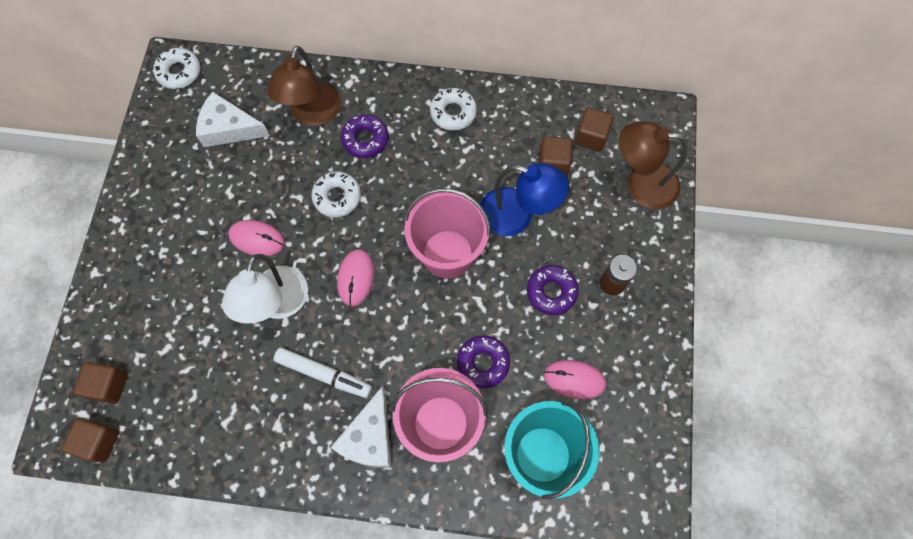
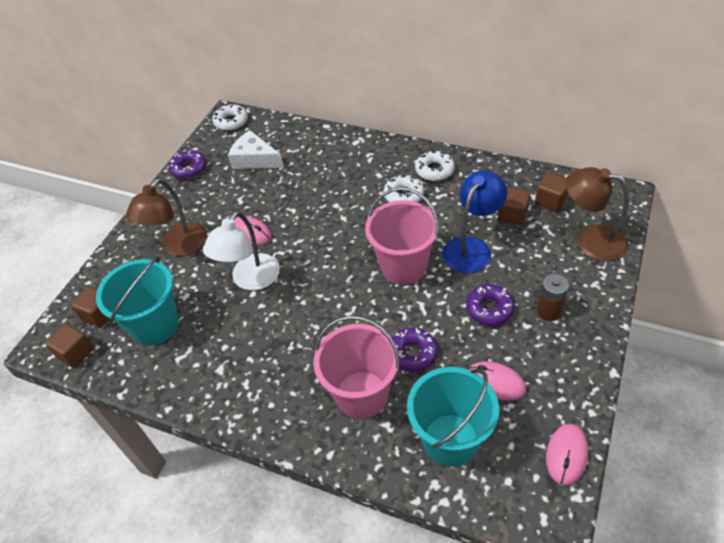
camera: 20 degrees right, 20 degrees down
brown lamp [267,46,341,126] -> brown lamp moved to [126,178,207,256]
white marker [274,348,372,398] -> none
white donut [311,171,361,217] -> white donut moved to [384,175,424,203]
white cheese [330,386,391,468] -> none
pink mouse [337,249,374,306] -> pink mouse moved to [546,424,589,486]
purple donut [341,114,389,158] -> purple donut moved to [169,150,207,179]
blue lamp [480,163,569,236] -> blue lamp turned 90 degrees counterclockwise [442,170,507,274]
none -> turquoise bucket [96,257,179,345]

